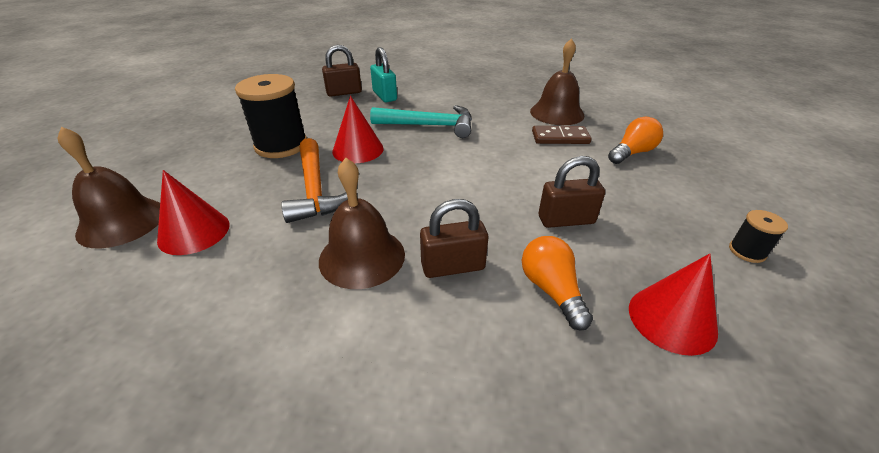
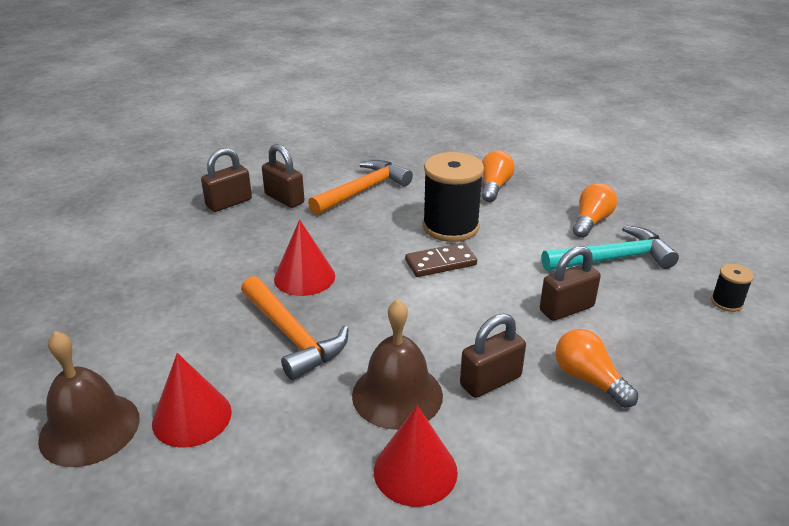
camera: 20 degrees left, 5 degrees down
black spool [235,74,307,158] -> black spool moved to [423,152,484,242]
turquoise padlock [370,47,397,102] -> brown padlock [262,144,305,208]
turquoise hammer [370,105,472,138] -> turquoise hammer moved to [542,225,679,271]
brown bell [530,38,584,125] -> orange light bulb [482,150,515,202]
brown domino [532,126,591,144] -> brown domino moved to [405,243,477,277]
red cone [629,254,718,356] -> red cone moved to [374,405,458,507]
none -> orange hammer [308,160,413,215]

